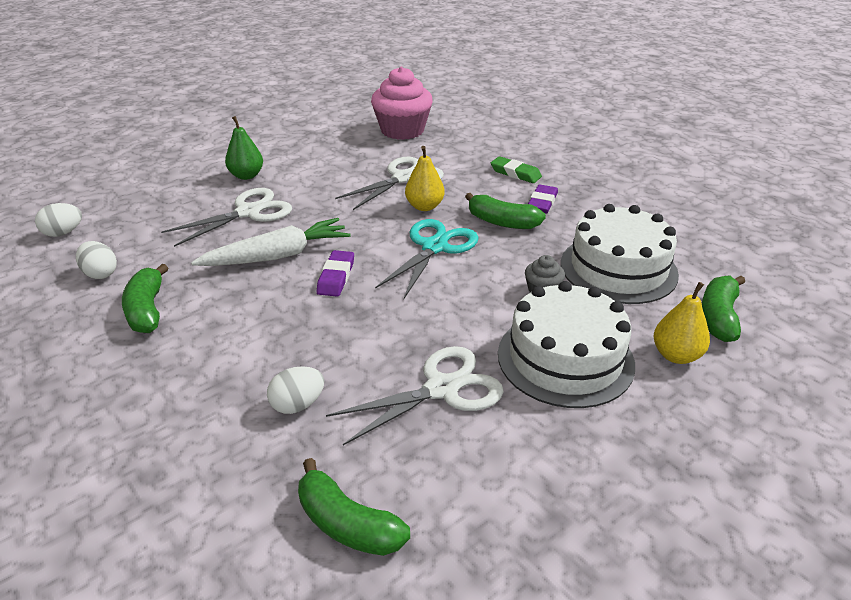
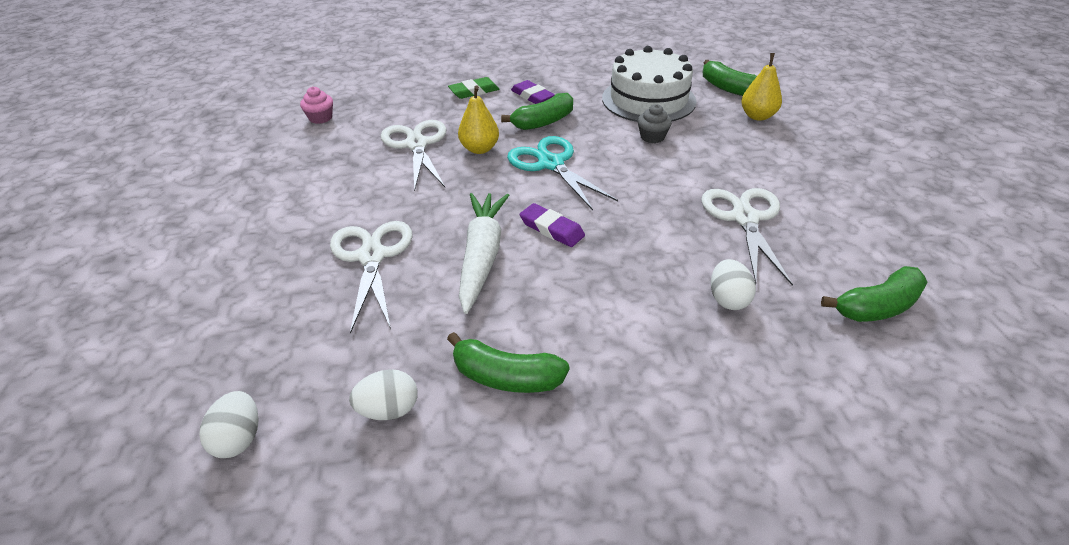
camera: 60 degrees left, 5 degrees up
green pear [225,116,263,180] -> none
pink cupcake [371,66,433,140] -> pink cupcake [300,87,333,124], size x0.46
white cake [498,281,635,408] -> none

